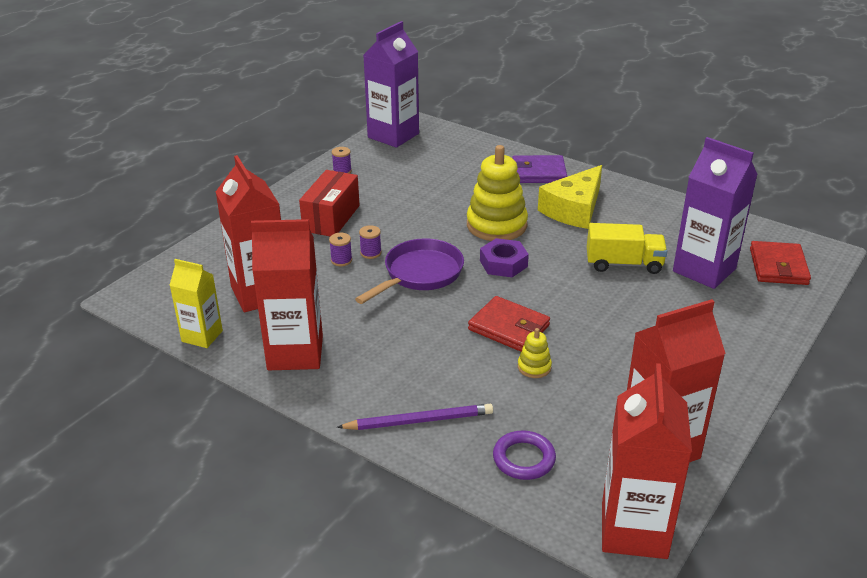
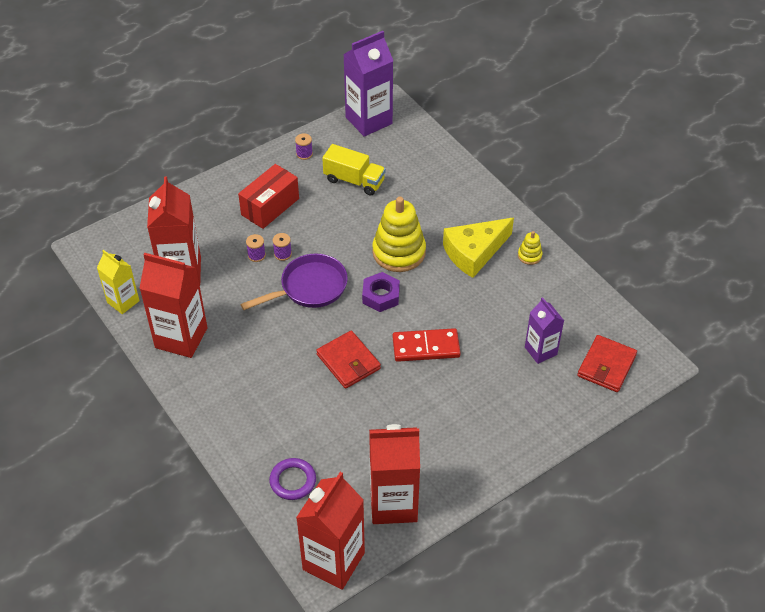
camera: 20 degrees right, 15 degrees up
purple pencil [337,404,493,430] -> none
purple wallet [512,155,567,183] -> none
yellow stacking toy [518,328,552,378] -> yellow stacking toy moved to [518,231,542,265]
yellow truck [587,223,667,274] -> yellow truck moved to [322,144,386,196]
purple carton [673,137,758,289] -> purple carton [525,297,564,364], size x0.59
none -> red domino [393,328,460,362]

